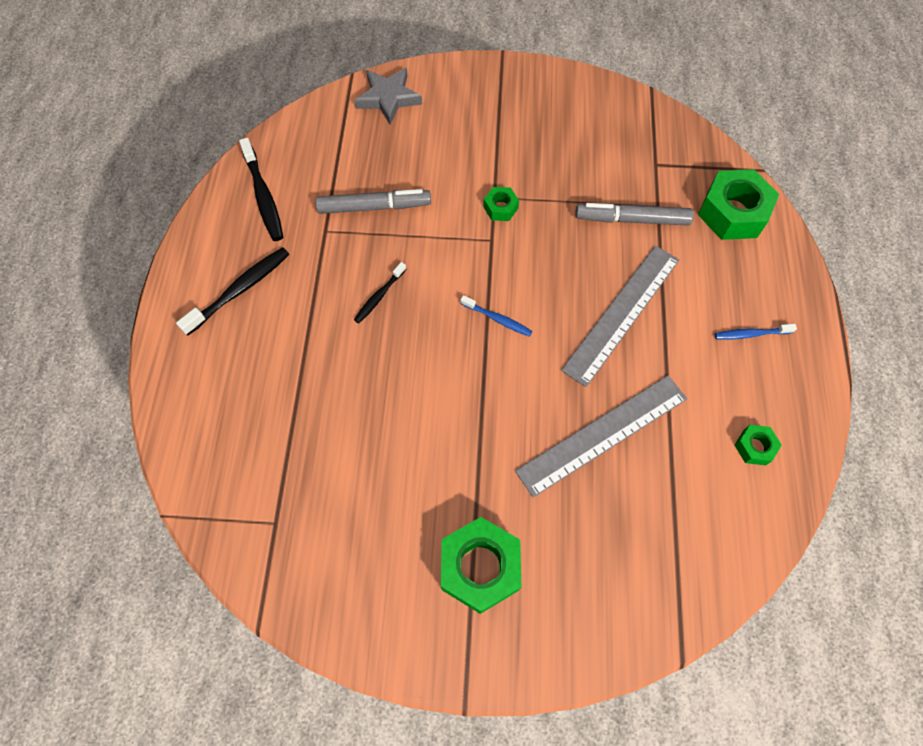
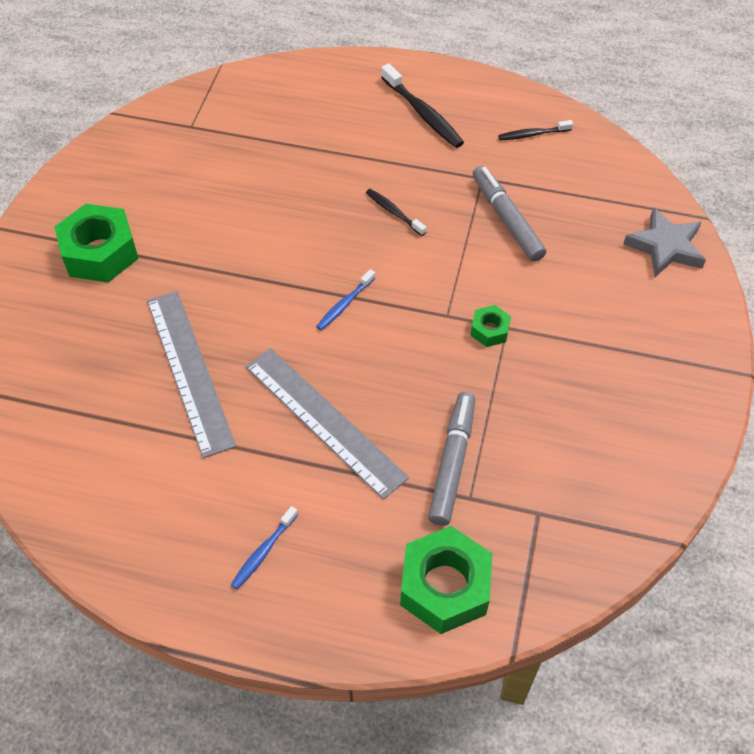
camera: 100 degrees right, 10 degrees down
black toothbrush [239,138,283,241] -> black toothbrush [498,120,573,140], size x0.59
grey marker [315,189,431,214] -> grey marker turned 150 degrees clockwise [473,166,546,262]
blue toothbrush [715,324,797,340] -> blue toothbrush turned 150 degrees counterclockwise [231,506,298,590]
green nut [735,425,782,465] -> none

